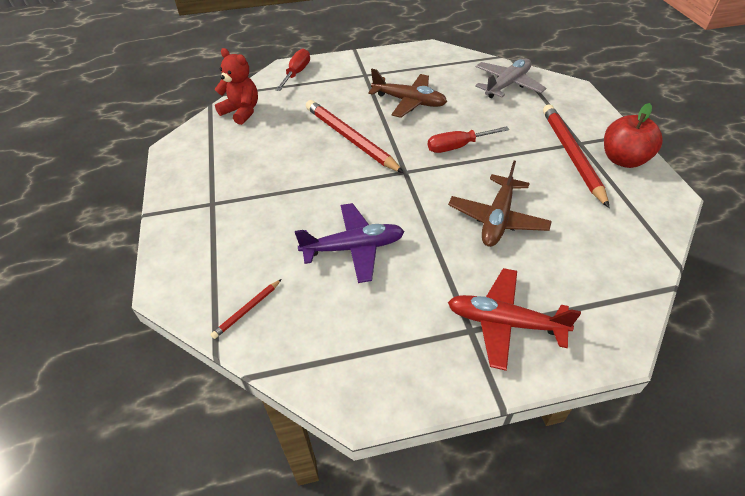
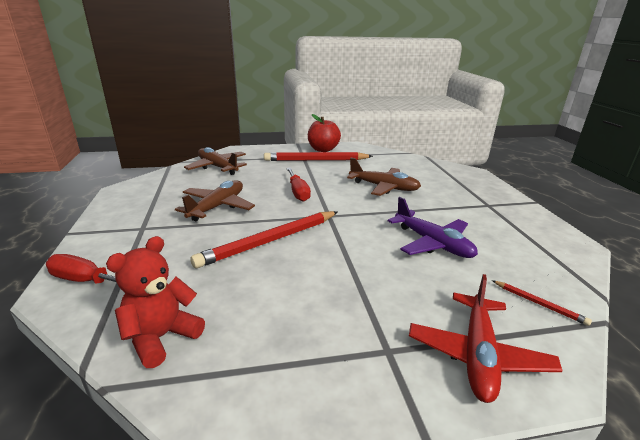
camera: 90 degrees left, 20 degrees down
purple plane [295,203,405,283] -> purple plane turned 150 degrees clockwise [388,197,478,258]
red plane [448,268,581,371] -> red plane moved to [409,274,562,403]
grey plane [475,58,546,98] -> brown plane [184,147,247,175]

